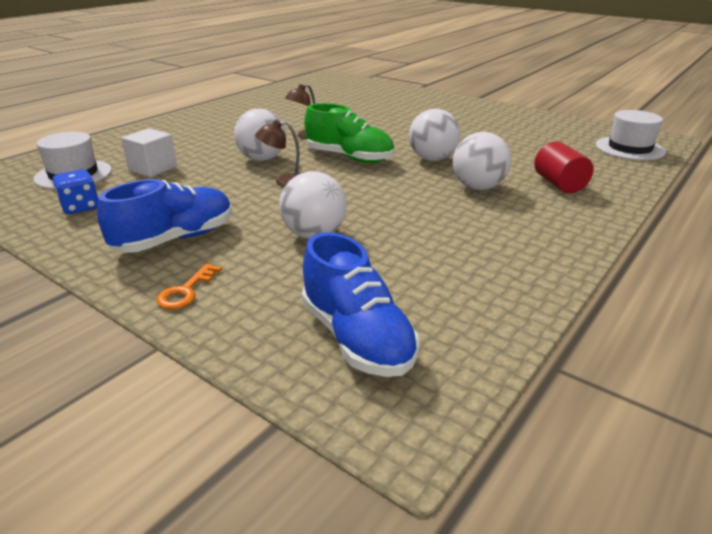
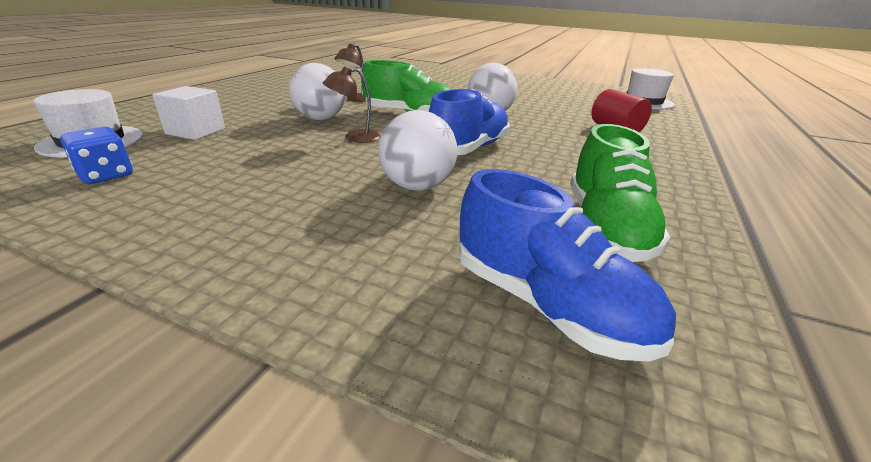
camera: 15 degrees left, 0 degrees up
blue shoe [97,179,232,253] -> blue shoe moved to [429,89,510,155]
orange key [156,263,222,309] -> none
white ball [453,132,511,190] -> none
none -> green shoe [570,124,671,262]

